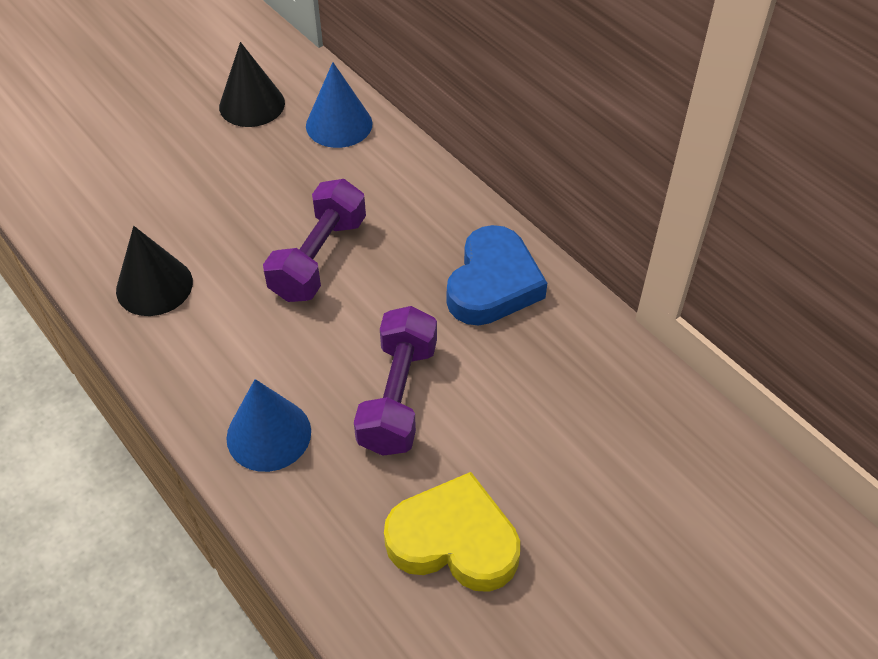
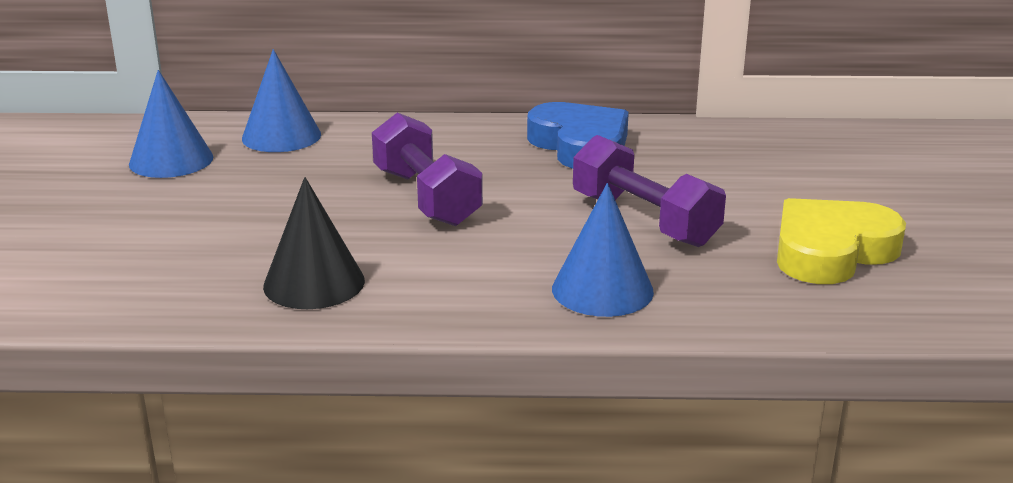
camera: 50 degrees left, 25 degrees down
black cone [219,42,285,127] -> blue cone [129,70,213,178]

